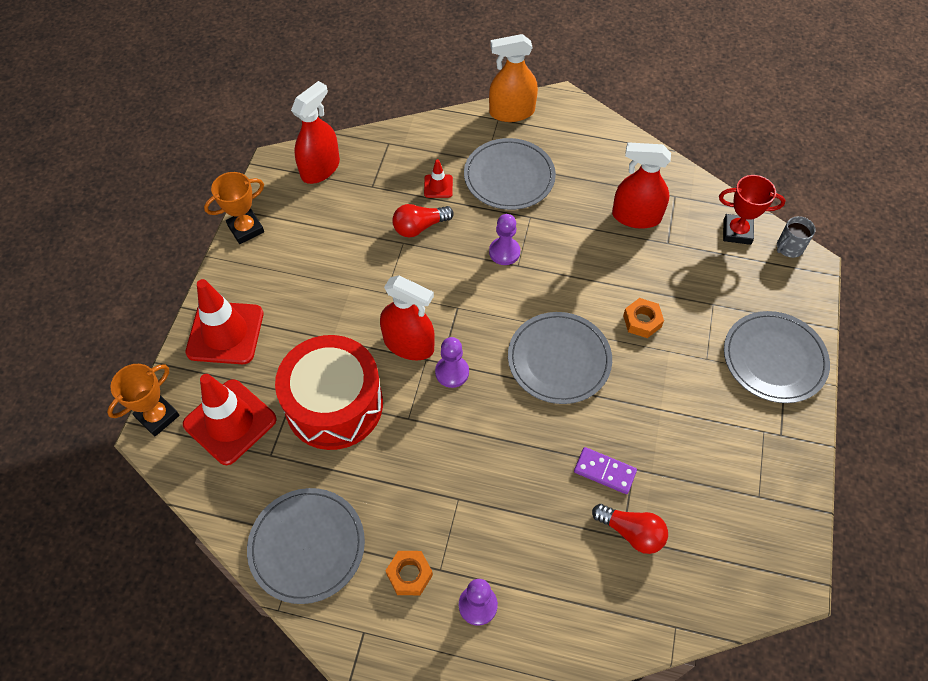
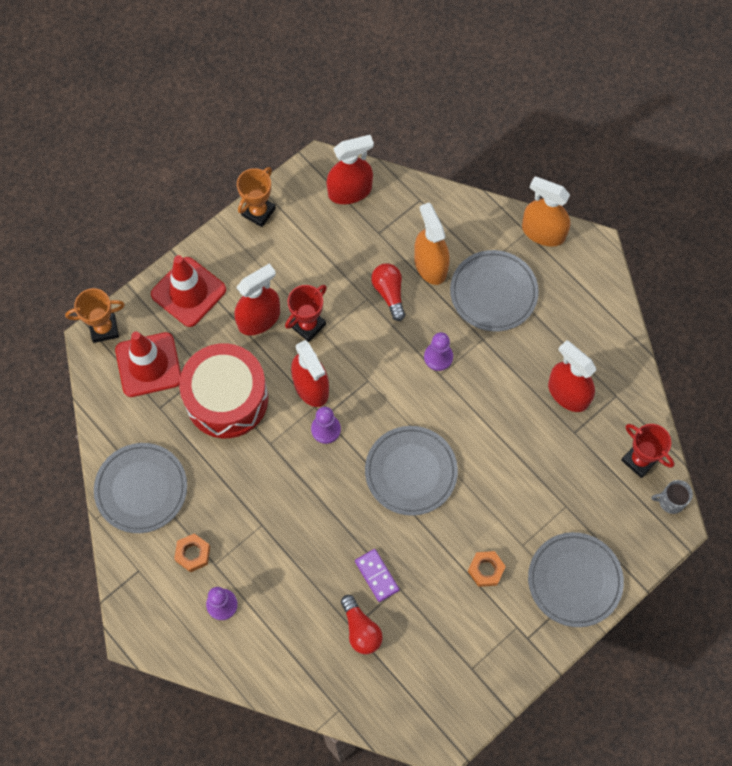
camera: 35 degrees right, 10 degrees up
orange trophy [204,172,264,244] -> orange trophy turned 60 degrees counterclockwise [237,167,276,227]
red light bulb [393,204,454,238] -> red light bulb turned 60 degrees clockwise [371,263,405,321]
red traffic cone [424,159,453,198] -> orange spray bottle [414,203,450,285]
orange nut [623,298,664,338] -> orange nut moved to [468,551,506,587]
none -> red spray bottle [234,263,280,336]
none -> red trophy [285,285,327,342]

